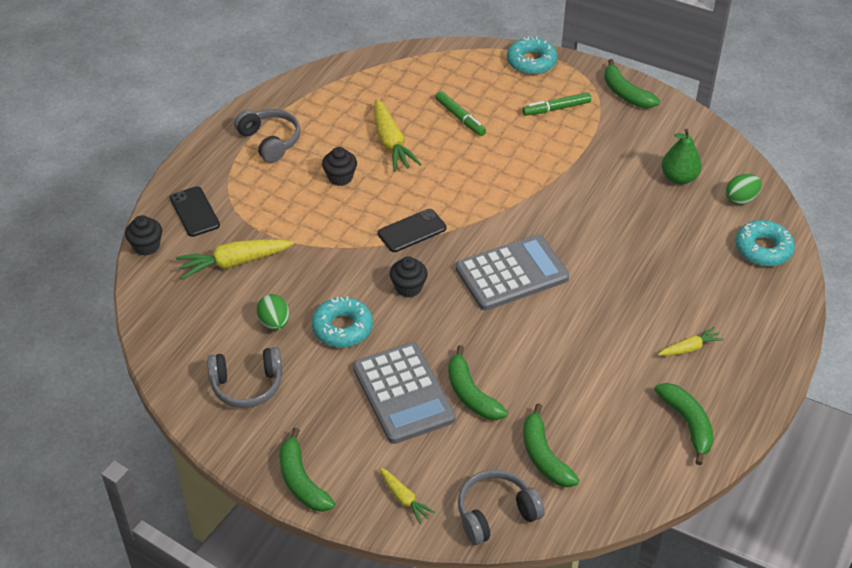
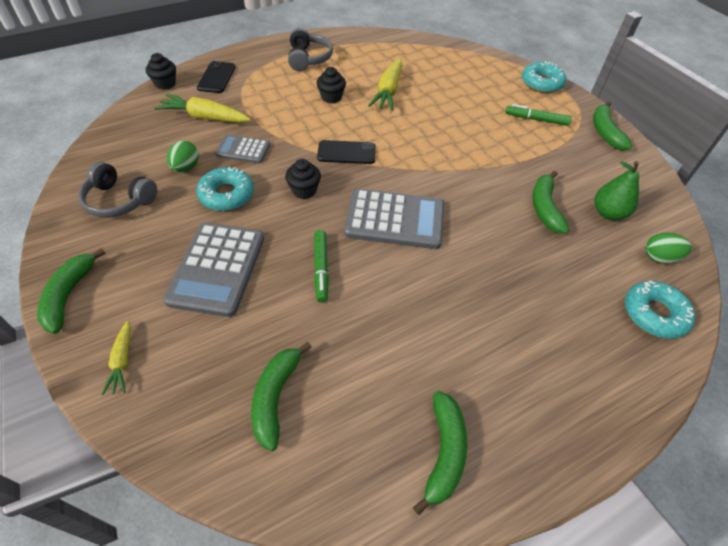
camera: 30 degrees right, 5 degrees up
green marker [435,91,486,136] -> green marker moved to [314,230,329,303]
green banana [448,345,508,420] -> green banana moved to [532,171,569,234]
grey headphones [458,470,545,545] -> none
yellow carrot [658,327,724,356] -> none
none -> grey calculator [215,134,270,163]

